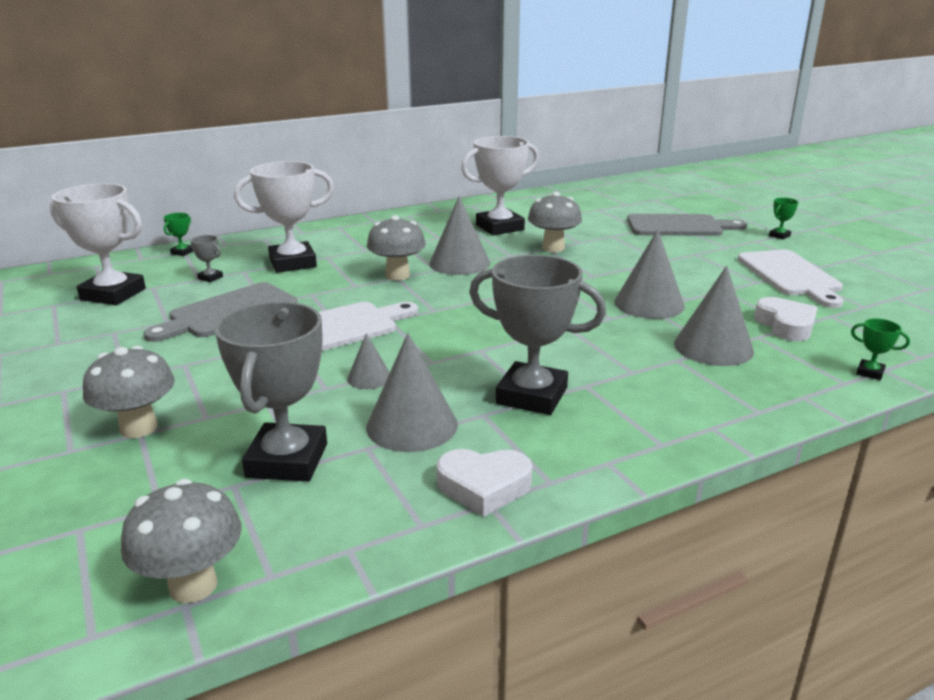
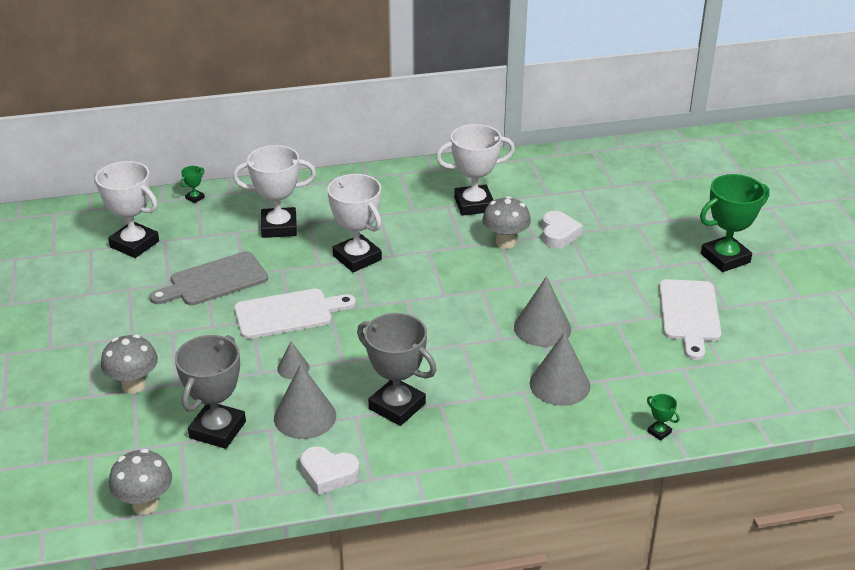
camera: 15 degrees right, 10 degrees up
grey trophy [191,235,223,282] -> none
grey mushroom [367,215,426,281] -> white trophy [328,174,382,272]
grey cone [429,196,490,275] -> none
grey cutting board [627,214,747,236] -> none
white heart [754,297,817,341] -> white heart moved to [542,211,583,248]
green trophy [769,198,798,239] -> green trophy [700,174,770,272], size x2.43

